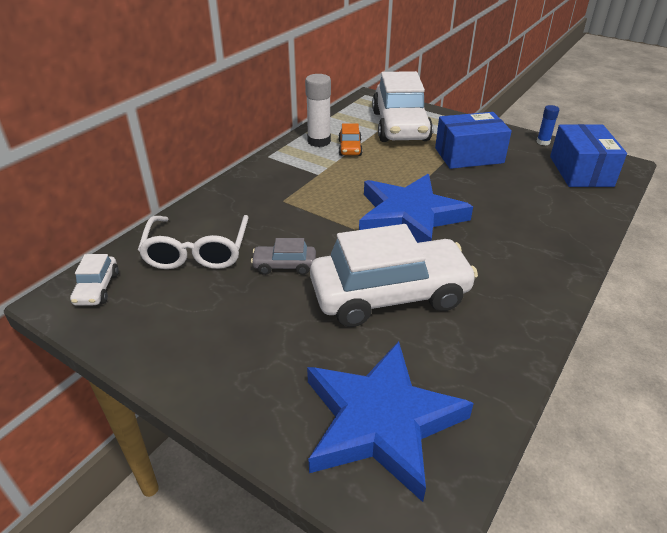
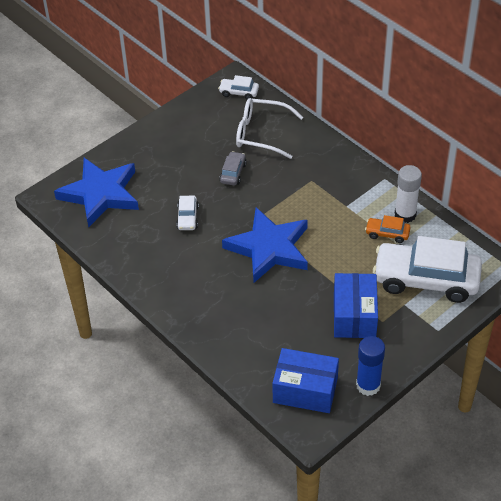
camera: 105 degrees right, 10 degrees up
white car [310,224,478,327] -> white car [176,196,199,230], size x0.43
blue glue stick [536,105,559,145] -> blue glue stick [356,336,385,396], size x1.78

